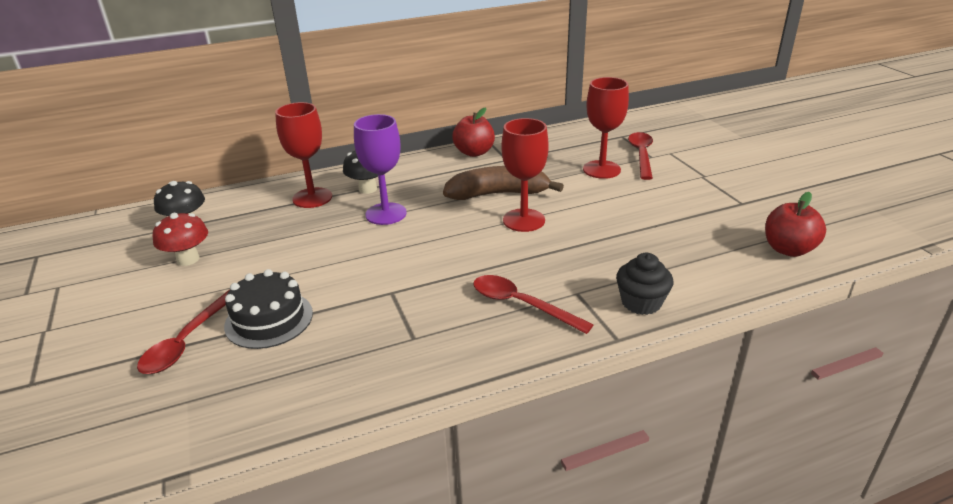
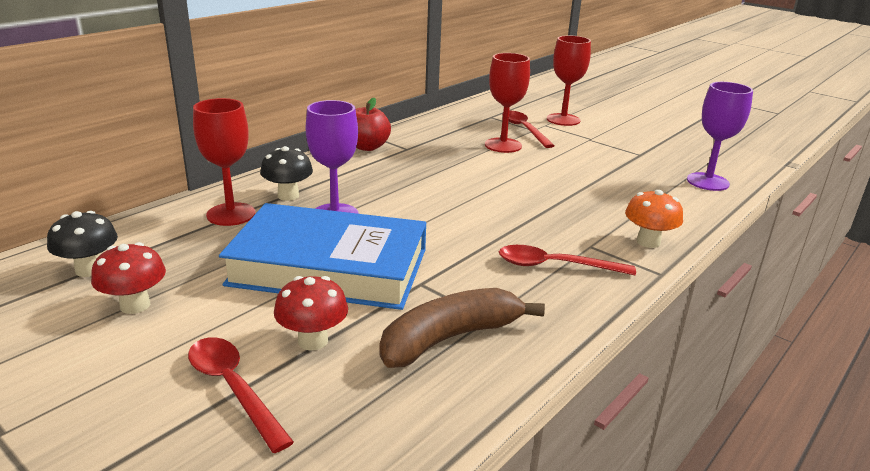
camera: 30 degrees left, 5 degrees down
red spoon [137,290,229,374] -> red spoon turned 150 degrees clockwise [188,337,294,453]
black cake [224,269,313,349] -> red mushroom [274,276,348,351]
brown banana [443,166,564,200] -> brown banana moved to [380,288,545,368]
red goblet [501,118,549,232] -> red goblet moved to [547,36,591,126]
black cupcake [616,253,673,315] -> orange mushroom [625,190,683,248]
red apple [765,192,826,257] -> purple goblet [687,82,753,191]
none -> blue book [219,203,426,310]

